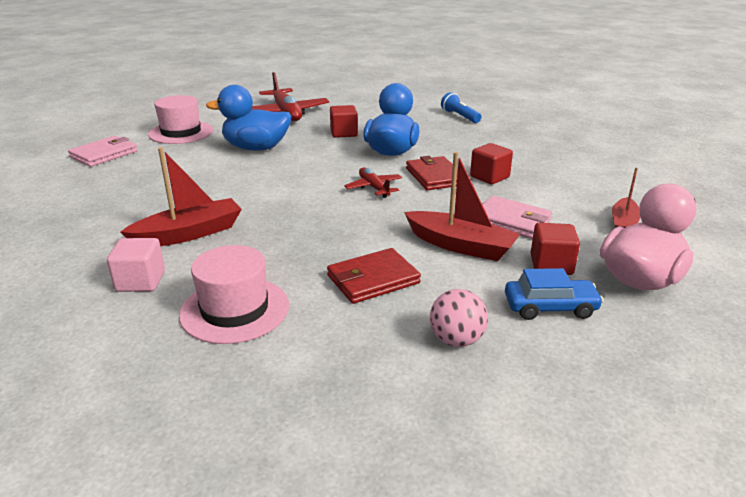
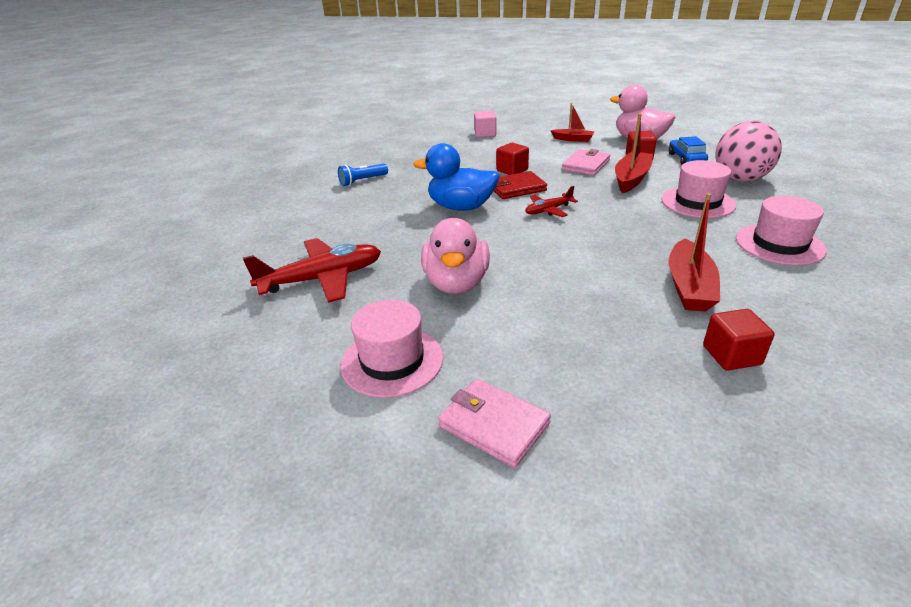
camera: 90 degrees left, 5 degrees up
pink cube [107,238,165,292] -> pink cube moved to [474,111,496,138]
red boat [120,147,242,246] -> red boat turned 135 degrees counterclockwise [669,193,720,312]
blue duck [206,85,292,151] -> pink duck [421,218,490,294]
red wallet [327,248,421,304] -> pink hat [661,160,736,218]
red cube [330,105,358,138] -> red cube moved to [703,309,774,370]
pink ball [430,289,488,347] -> pink ball [716,121,782,182], size x1.79

